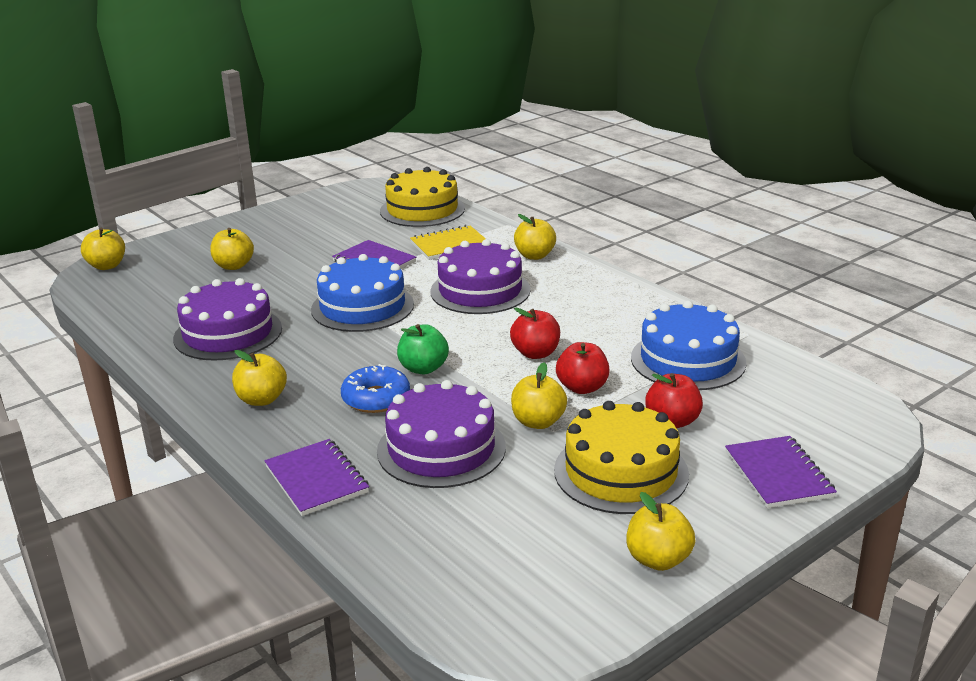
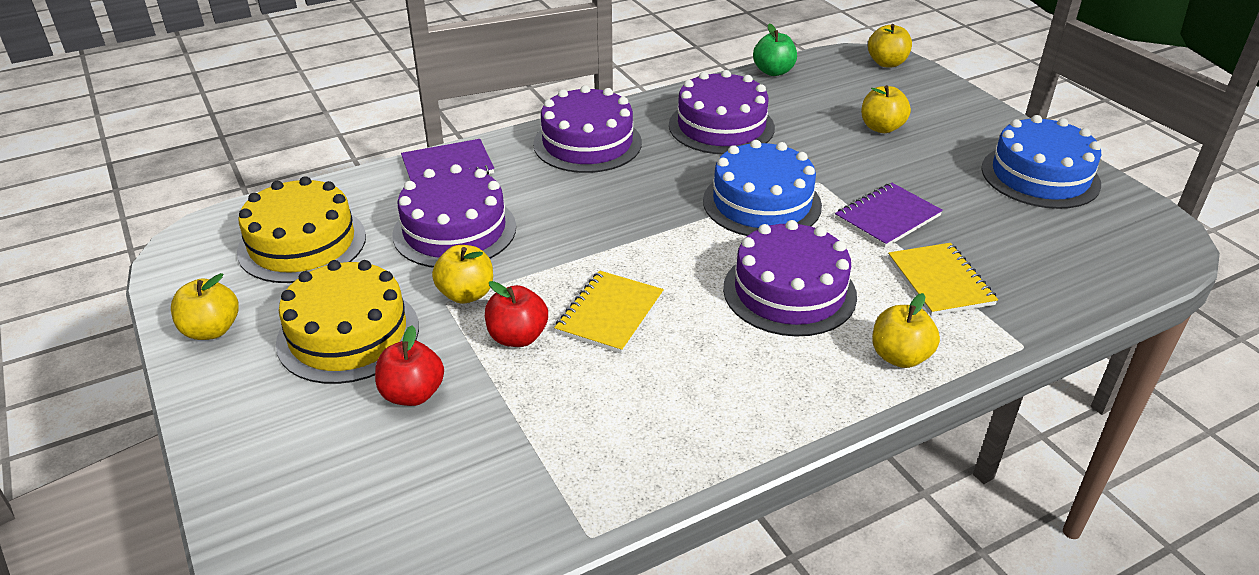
camera: 100 degrees right, 10 degrees up
yellow apple [232,350,287,406] -> purple cake [533,85,642,173]
blue donut [341,364,410,413] -> none
yellow cake [380,167,465,227] -> yellow cake moved to [237,176,366,283]
green apple [397,324,449,374] -> green apple moved to [753,23,797,76]
red apple [510,307,560,359] -> yellow notebook [554,270,664,354]
blue cake [631,301,747,390] -> blue cake moved to [981,115,1101,209]
purple notebook [725,436,837,508] -> none

